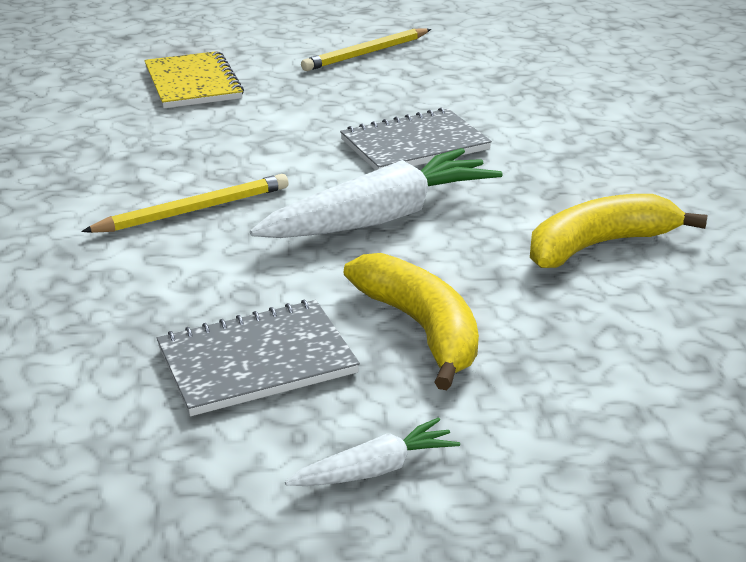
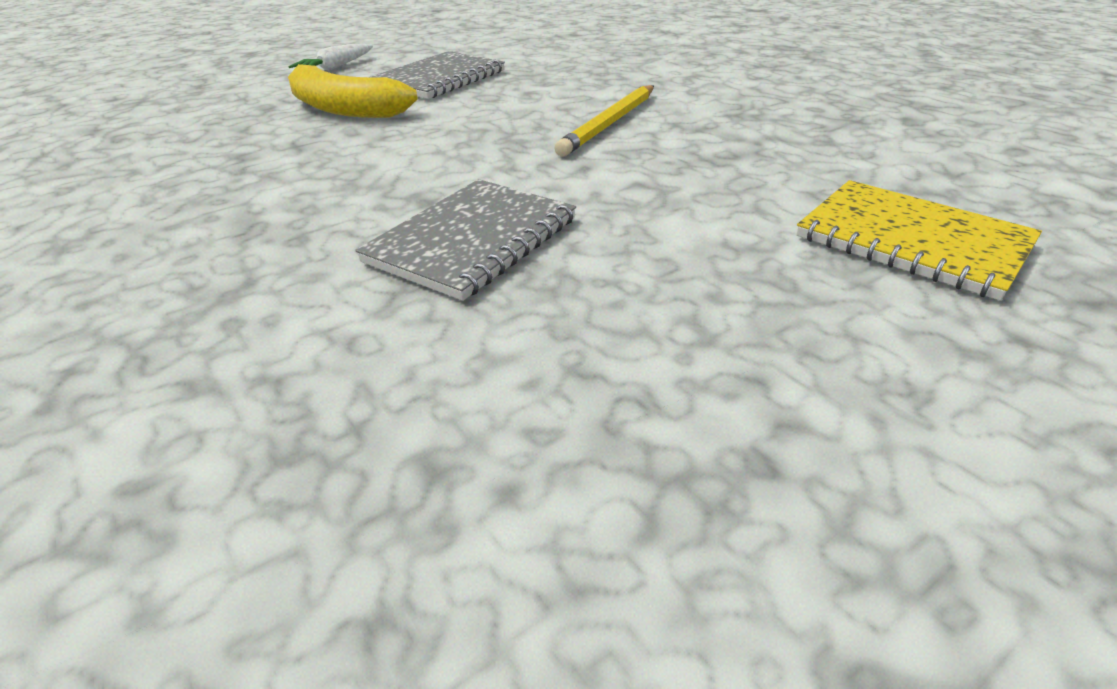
camera: 150 degrees right, 5 degrees up
white carrot [250,148,503,238] -> none
yellow pencil [301,28,431,71] -> none
yellow banana [530,194,708,268] -> none

